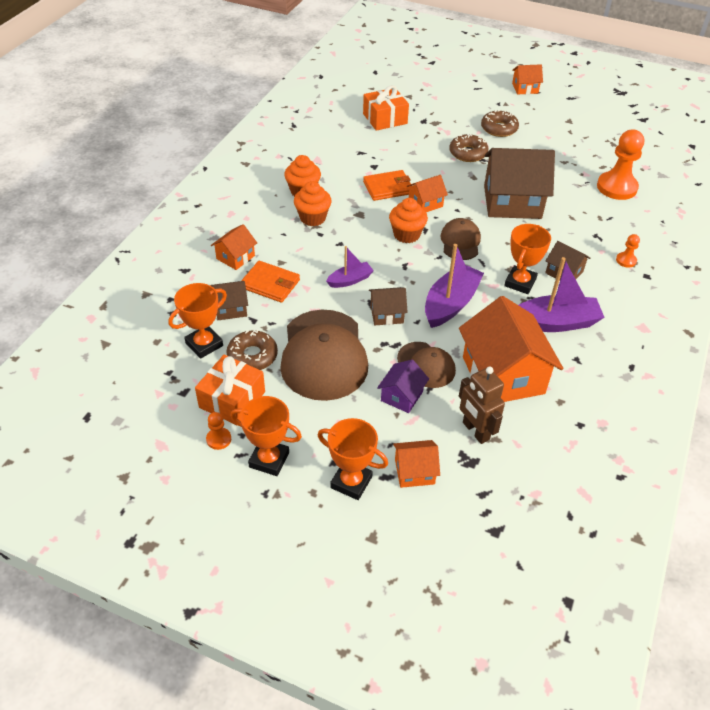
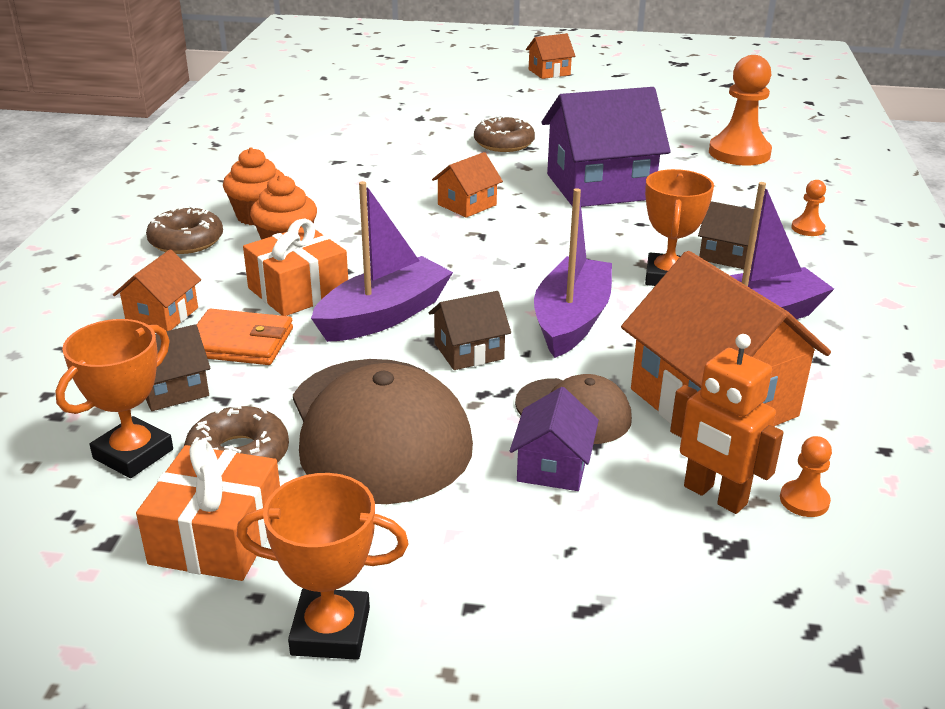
camera: 15 degrees left, 15 degrees down
orange pawn [206,412,231,450] -> orange pawn moved to [780,436,832,517]
orange trophy [318,418,388,500] -> none
purple boat [326,246,374,288] -> purple boat [311,181,453,342], size x1.78
orange gift [363,85,409,131] -> orange gift moved to [243,219,348,316]
orange wallet [363,170,411,201] -> none
orange cupcake [389,198,428,243] -> none
orange house [393,440,440,488] -> none
brown cap [440,218,481,260] -> none
brown robot [459,367,505,444] -> orange robot [670,334,784,514]
brown donut [481,110,519,137] -> brown donut moved to [146,206,223,254]
brown house [484,148,555,219] -> purple house [541,87,671,207]

